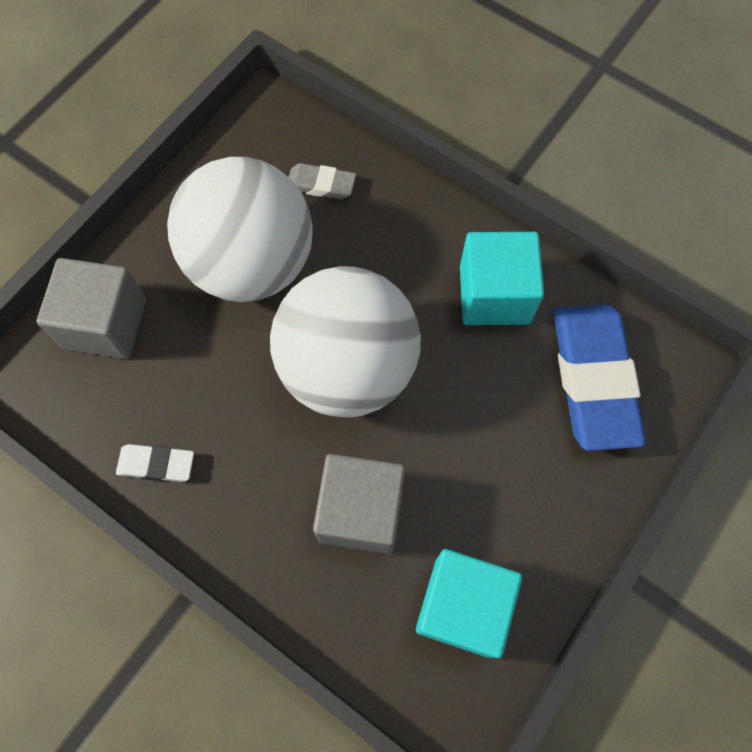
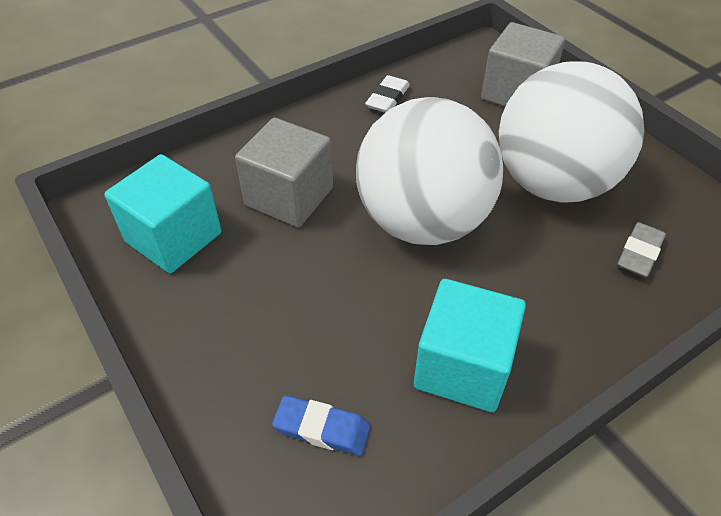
camera: 110 degrees right, 20 degrees down
blue eraser [553,305,646,451] -> blue eraser [272,395,371,456], size x0.47

